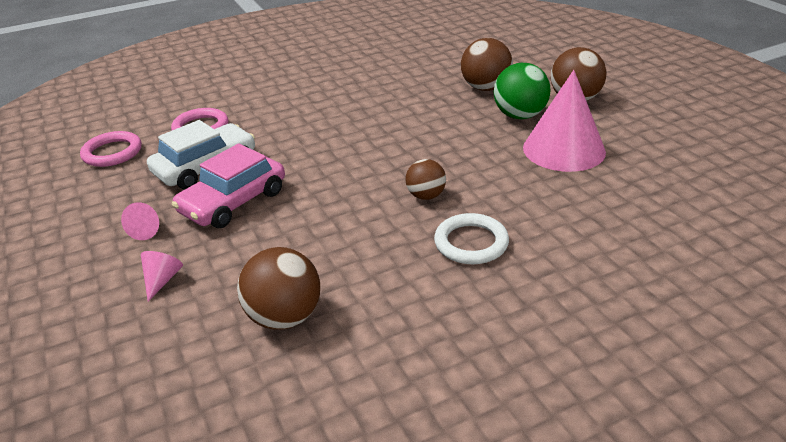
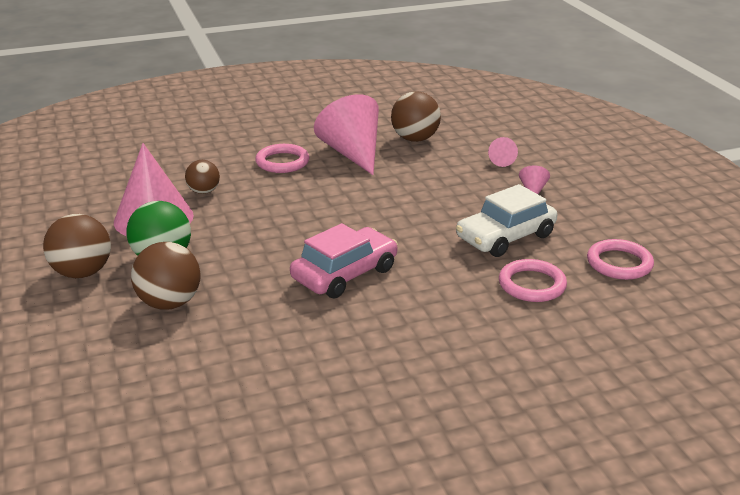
camera: 175 degrees left, 5 degrees down
pink car [172,144,285,228] -> pink car moved to [290,223,398,298]
brown ball [405,159,446,200] -> brown ball moved to [185,160,220,194]
white ring [434,213,509,264] -> pink ring [255,144,309,173]
none -> pink cone [314,94,379,175]

